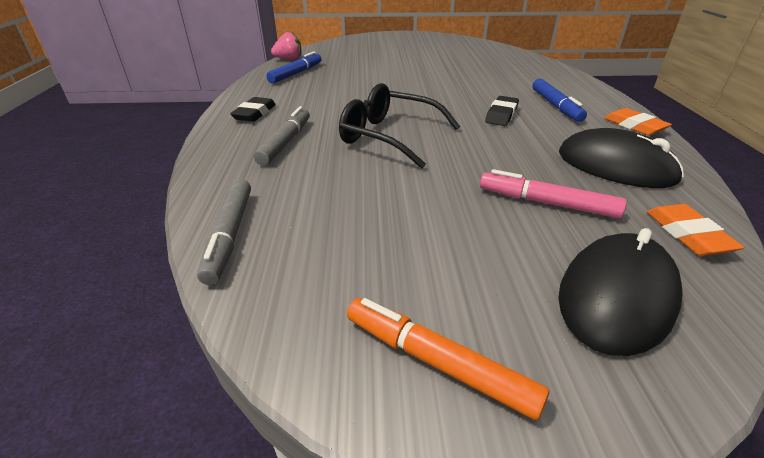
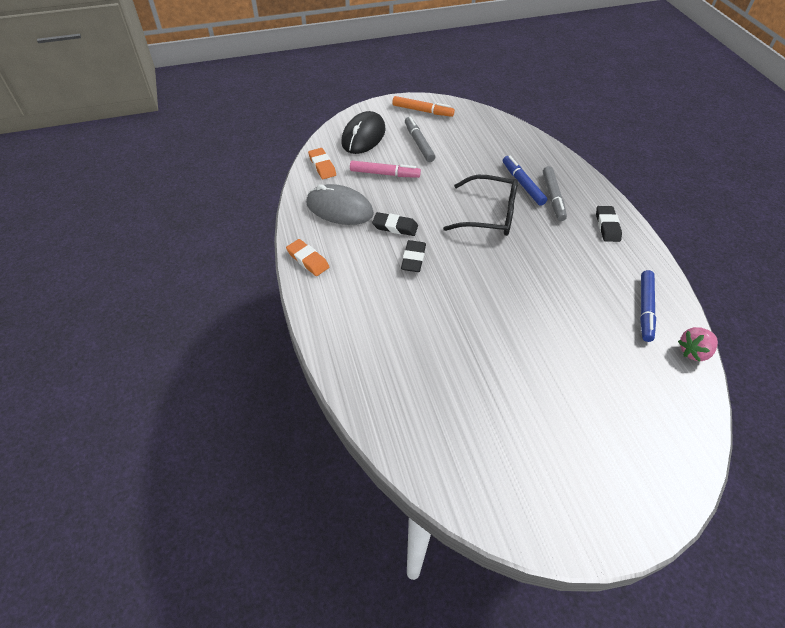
camera: 165 degrees right, 15 degrees up
grey marker [197,179,251,285] -> grey marker moved to [405,117,436,162]
blue marker [533,79,587,122] -> blue marker moved to [503,156,547,206]
black mouse [559,128,684,188] -> grey mouse [306,184,374,225]
none -> black eraser [372,212,418,236]

